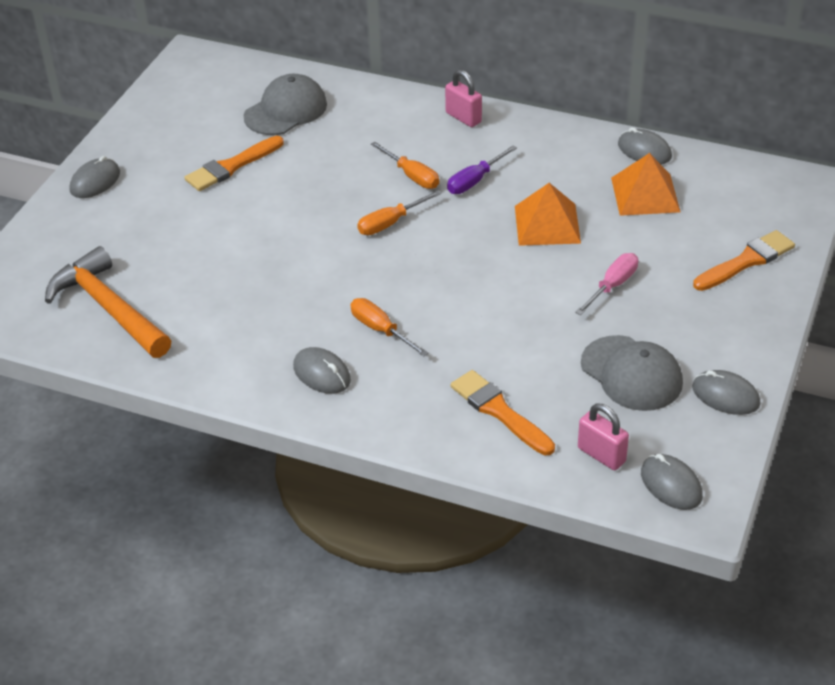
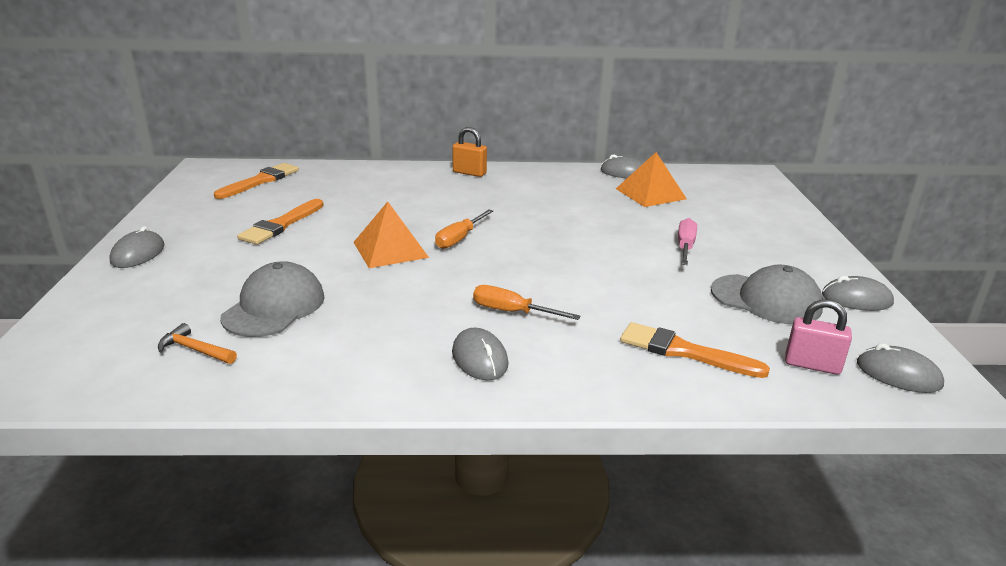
camera: 25 degrees left, 15 degrees down
orange hammer [45,246,171,358] -> orange hammer [158,323,237,364], size x0.44
grey cap [244,74,327,135] -> grey cap moved to [220,261,325,337]
grey mouse [293,347,351,394] -> grey mouse turned 45 degrees clockwise [452,328,508,380]
orange screwdriver [371,141,439,189] -> none
pink padlock [445,70,482,127] -> orange padlock [452,127,487,177]
purple screwdriver [447,145,517,194] -> none
orange pyramid [515,183,581,246] -> orange pyramid moved to [353,202,429,268]
orange brush [693,230,795,291] -> orange brush moved to [214,163,299,199]

